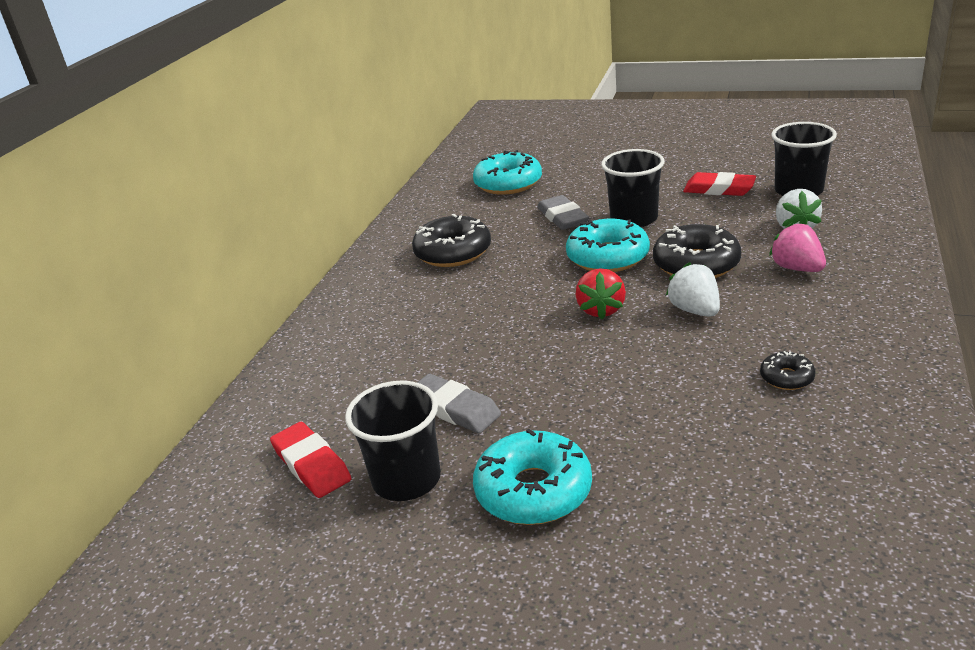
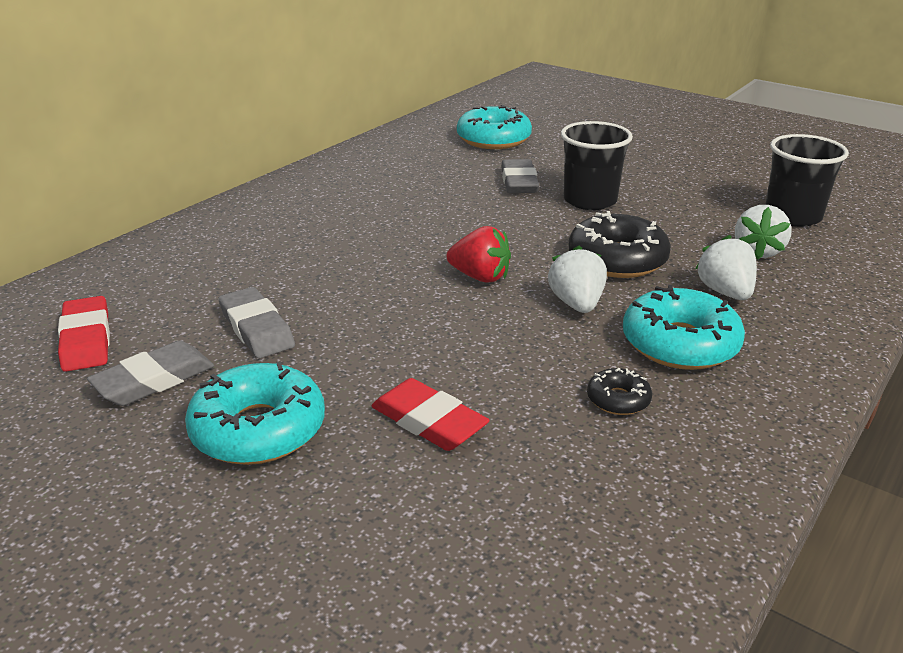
camera: 15 degrees right, 0 degrees up
black cup [345,380,441,501] -> grey eraser [87,340,214,406]
black donut [412,214,491,267] -> none
turquoise donut [566,219,650,272] -> turquoise donut moved to [623,285,745,370]
red strawberry [576,268,626,319] -> red strawberry turned 90 degrees counterclockwise [447,226,511,282]
red eraser [683,172,756,196] -> red eraser moved to [371,378,490,451]
pink strawberry [769,222,826,272] -> white strawberry [695,235,757,300]

